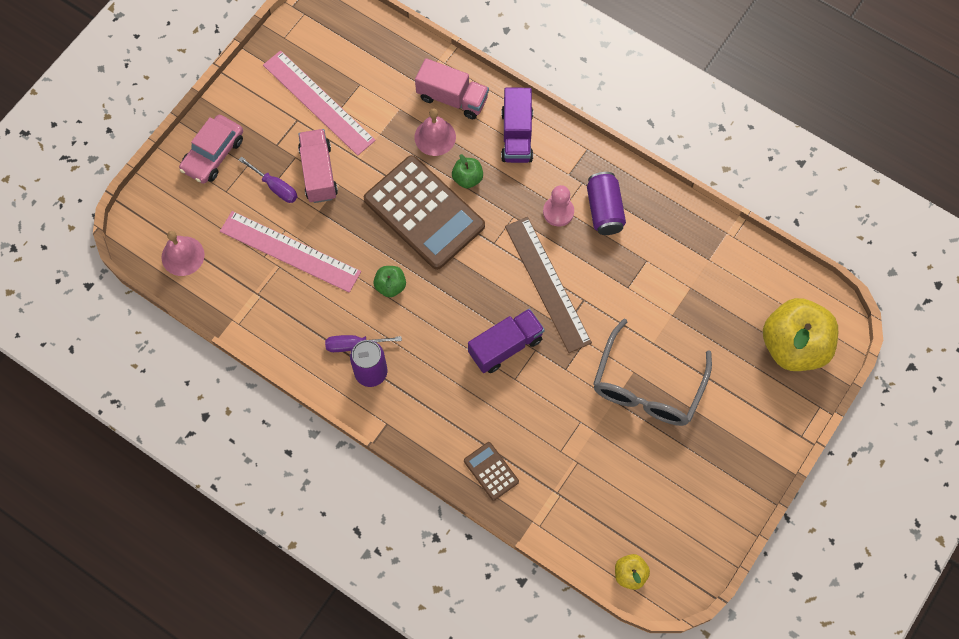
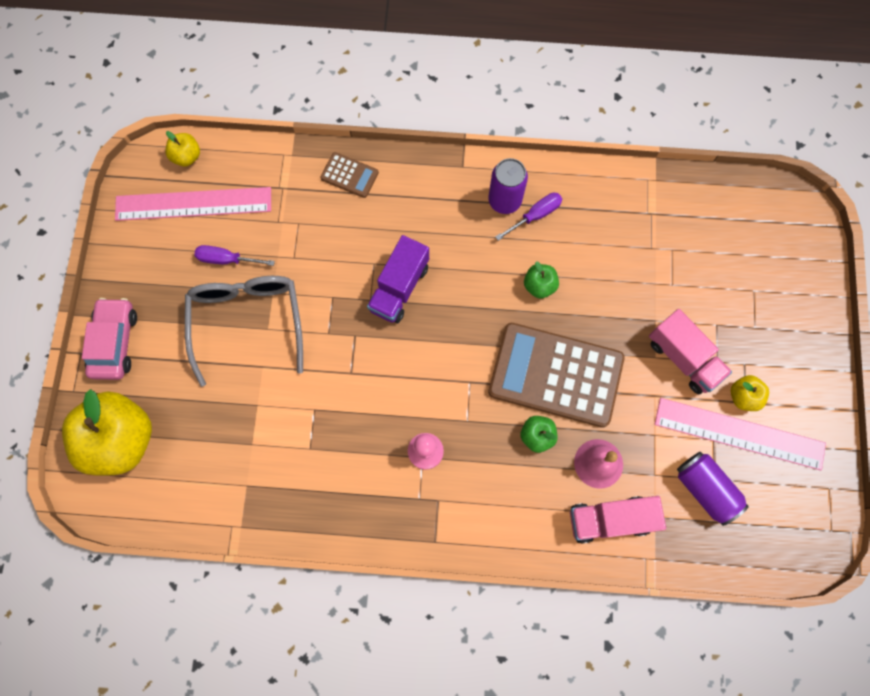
camera: 150 degrees right, 5 degrees up
pink bell [161,231,204,276] -> none
pink car [179,115,243,184] -> pink car moved to [82,298,137,380]
pink ruler [220,211,361,293] -> pink ruler moved to [115,187,271,221]
purple screwdriver [239,156,298,203] -> purple screwdriver moved to [195,245,275,266]
purple truck [501,87,533,163] -> none
brown ruler [505,217,592,353] -> none
purple can [587,172,626,235] -> purple can moved to [677,452,749,526]
none -> yellow apple [731,375,769,411]

